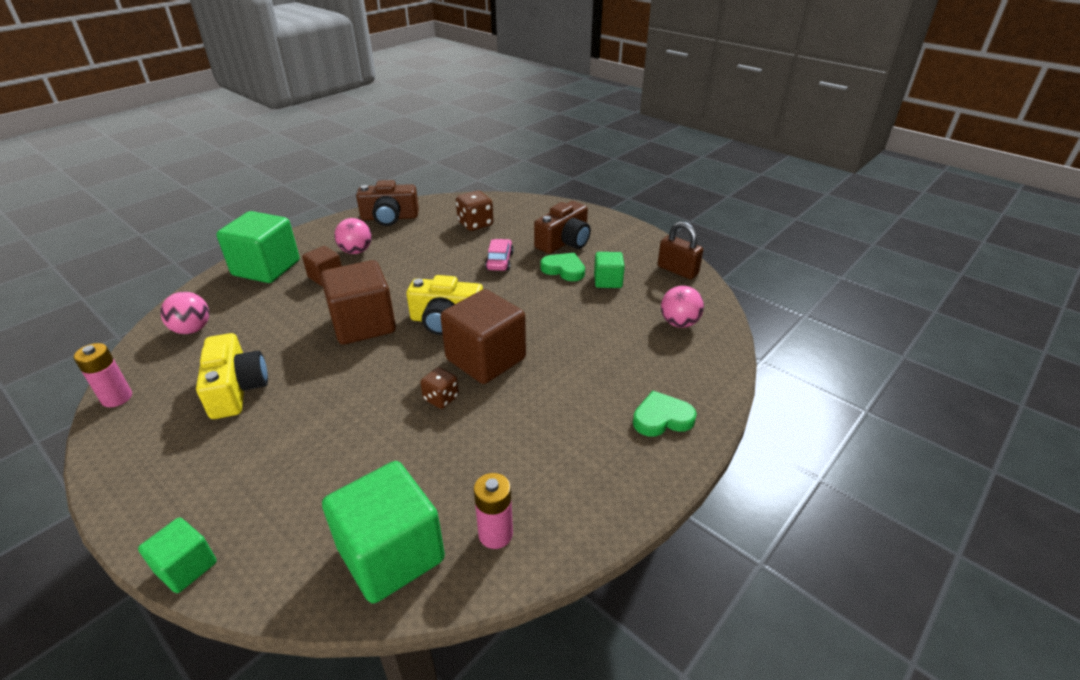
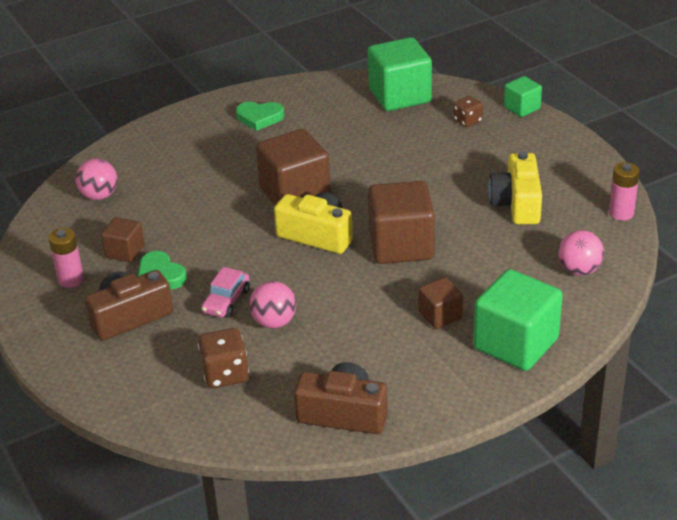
camera: 160 degrees left, 0 degrees up
pink ball [334,218,372,254] -> pink ball moved to [249,281,296,328]
brown dice [420,367,459,409] -> brown dice moved to [454,95,483,127]
pink battery [474,473,513,549] -> pink battery moved to [48,228,84,288]
green cube [594,252,625,288] -> brown cube [101,217,145,262]
green heart [633,391,697,437] -> green heart moved to [236,102,284,131]
brown padlock [658,222,703,279] -> none

